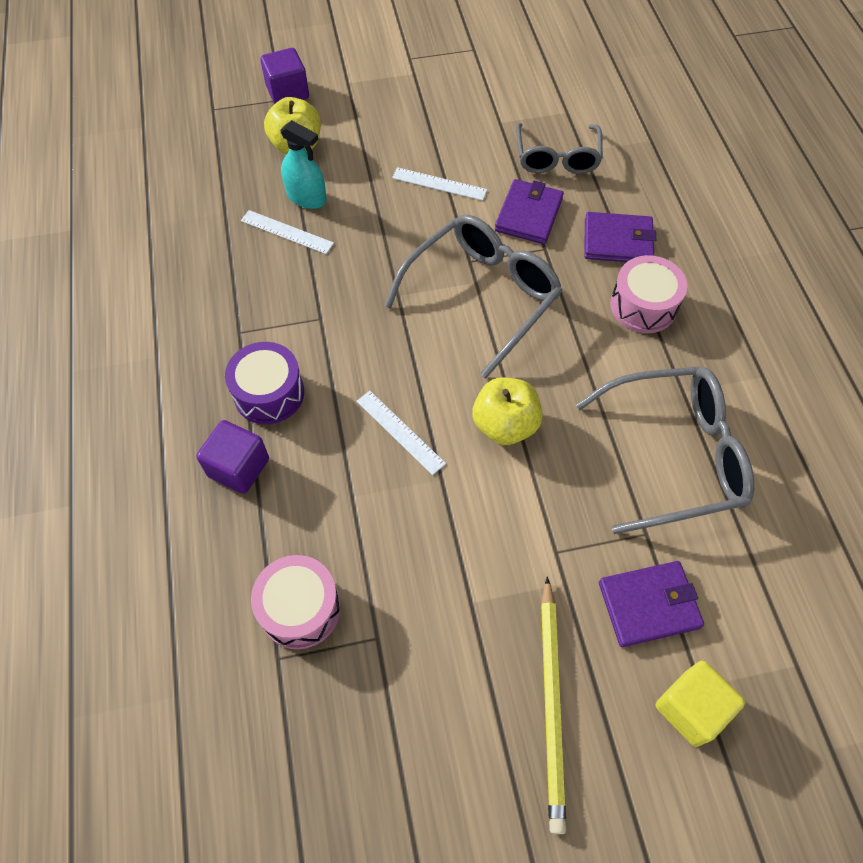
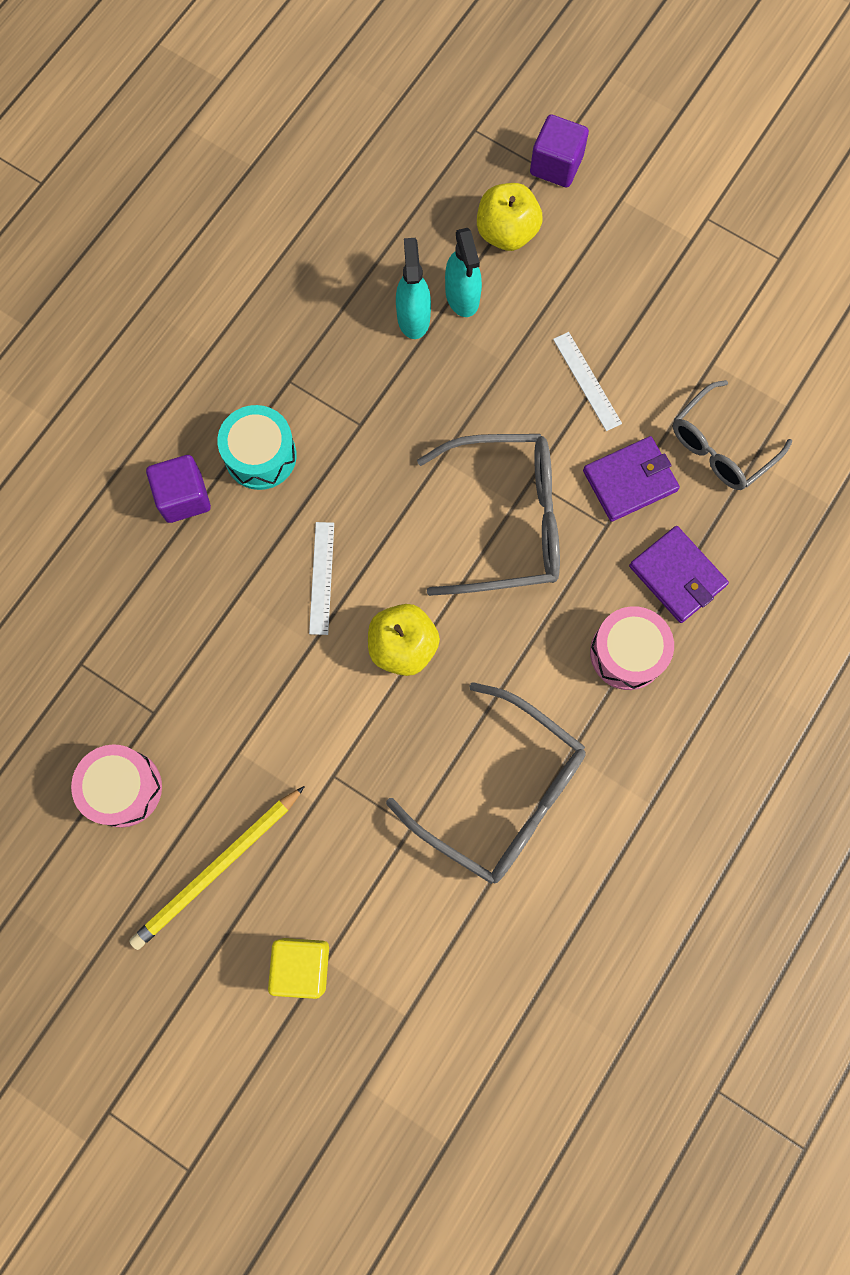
camera: 45 degrees right, 15 degrees up
purple drum [225,342,304,424] -> turquoise drum [217,405,297,490]
white ruler [241,210,334,254] -> turquoise spray bottle [396,238,431,339]
pink drum [251,555,341,649] -> pink drum moved to [71,744,162,828]
purple wallet [599,561,704,647] -> none

